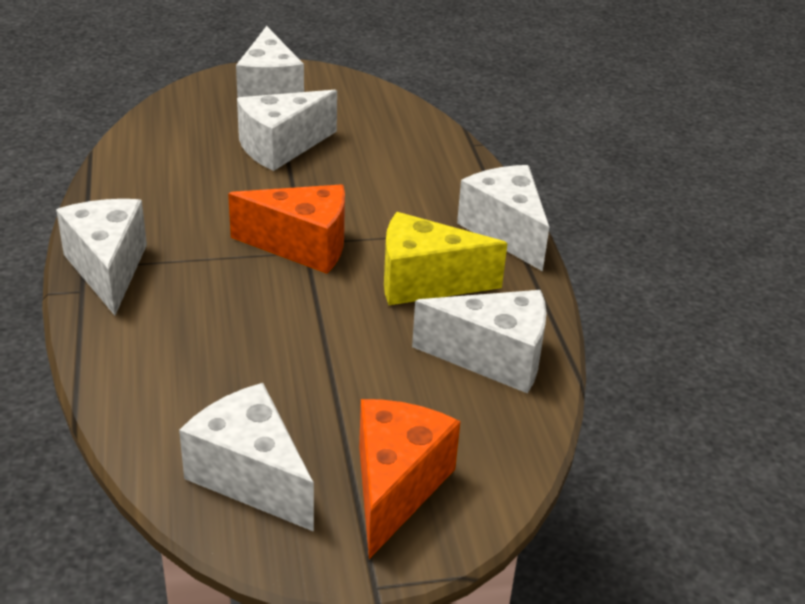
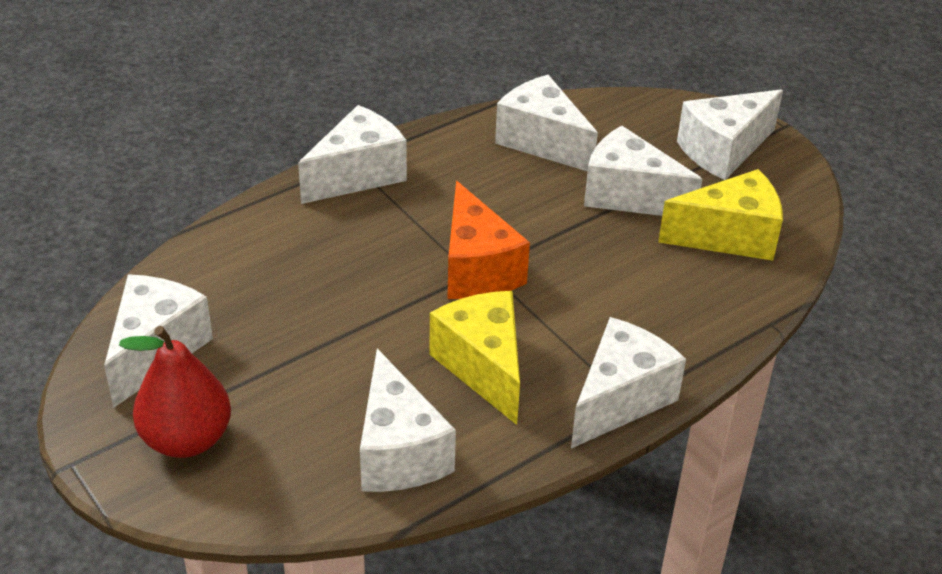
camera: 65 degrees right, 5 degrees up
orange cheese [359,399,461,559] -> red pear [119,326,231,458]
none -> white cheese [495,75,598,171]
none -> yellow cheese [658,169,783,261]

